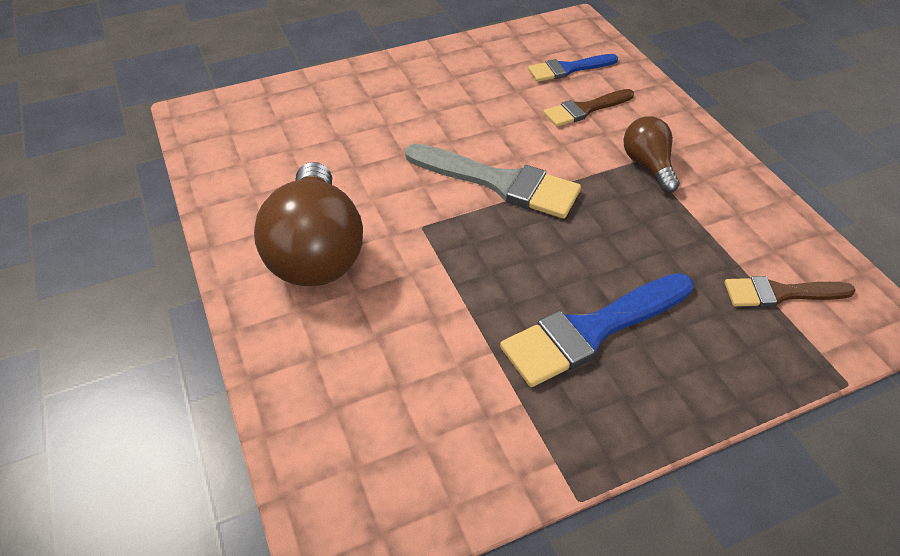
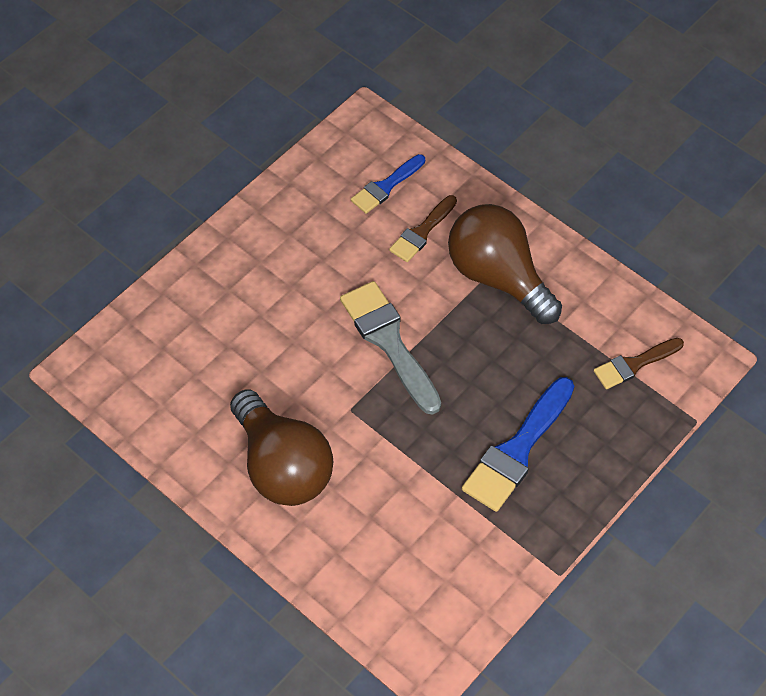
camera: 25 degrees left, 10 degrees up
grey brush [405,143,581,219] -> grey brush turned 120 degrees counterclockwise [340,281,441,415]
brown light bulb [623,116,680,193] -> brown light bulb [448,204,562,324], size x1.90

